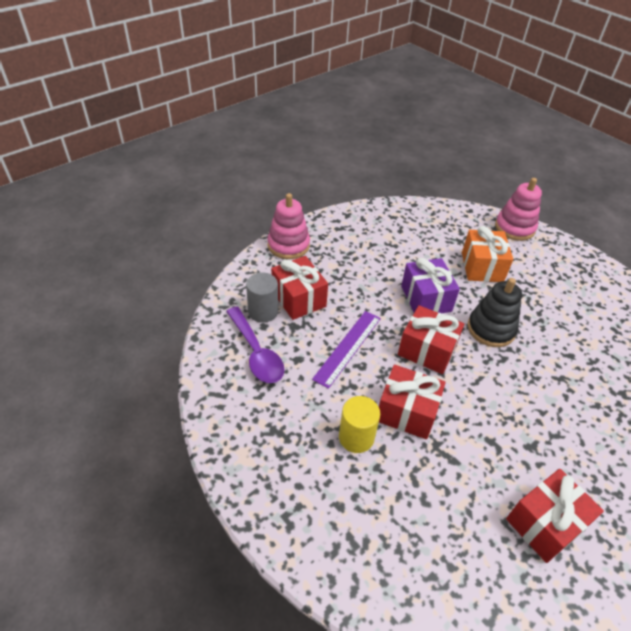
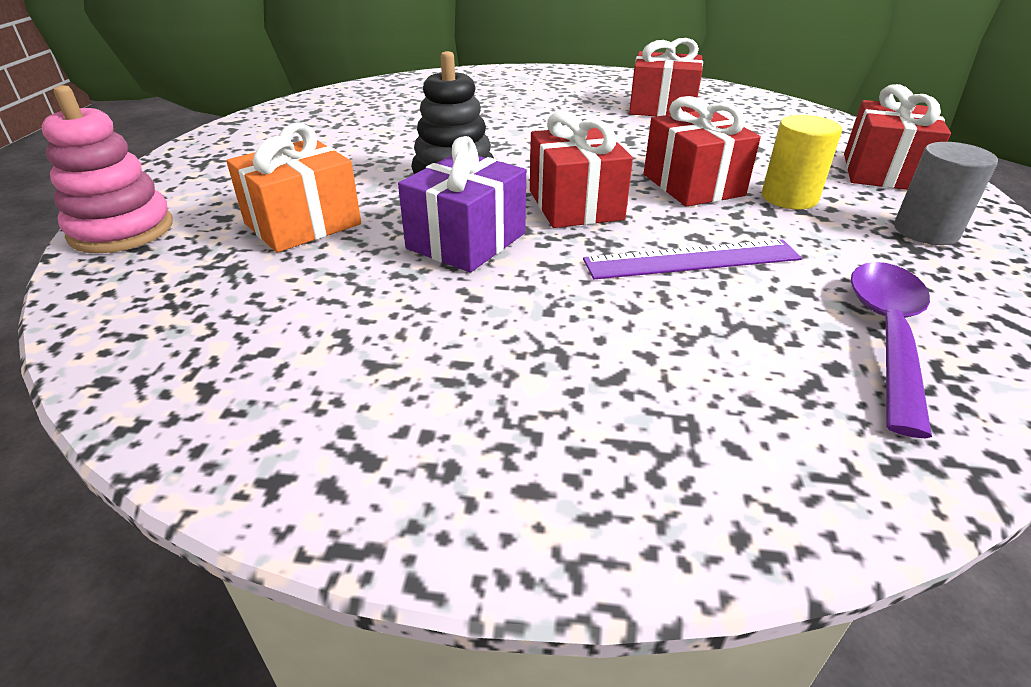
camera: 130 degrees left, 10 degrees down
grey cylinder [246,273,278,323] -> grey cylinder moved to [894,142,998,245]
pink stacking toy [268,193,310,259] -> none
red gift [271,256,328,320] -> red gift moved to [844,84,951,190]

